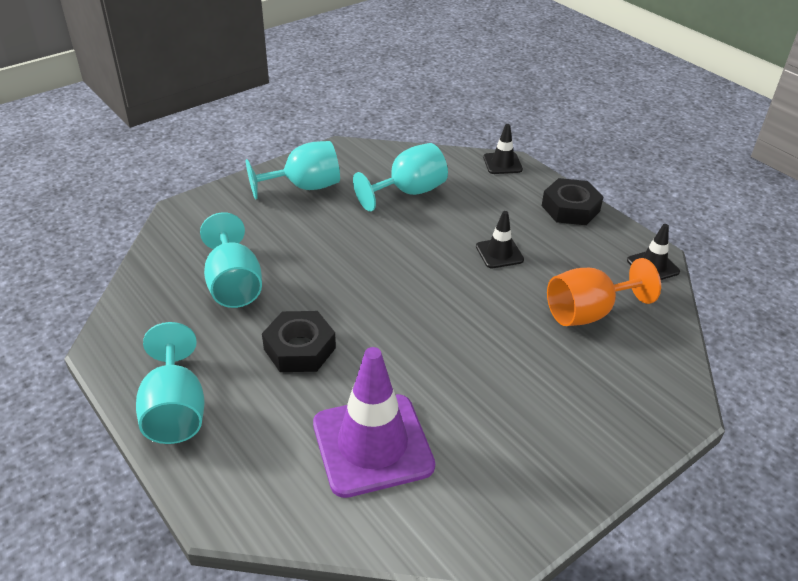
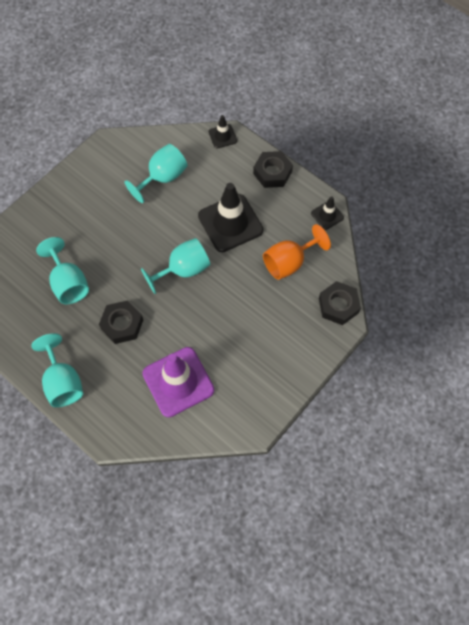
camera: 10 degrees left, 25 degrees up
turquoise goblet [246,141,340,200] -> turquoise goblet moved to [141,238,210,294]
black traffic cone [476,211,524,268] -> black traffic cone [198,183,263,252], size x2.04
none -> black nut [319,281,361,325]

